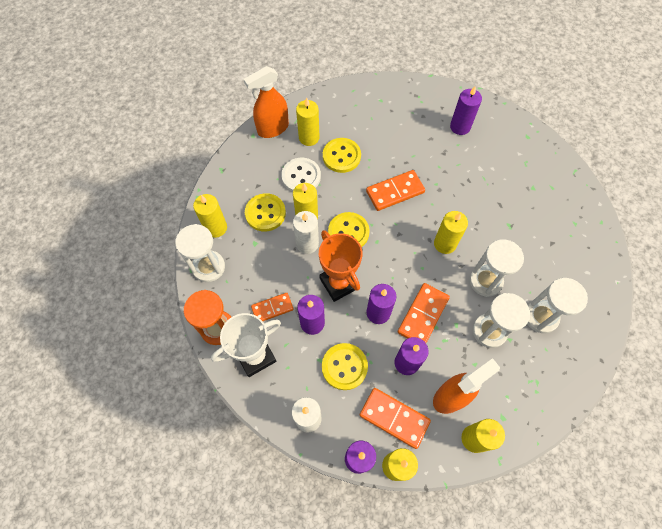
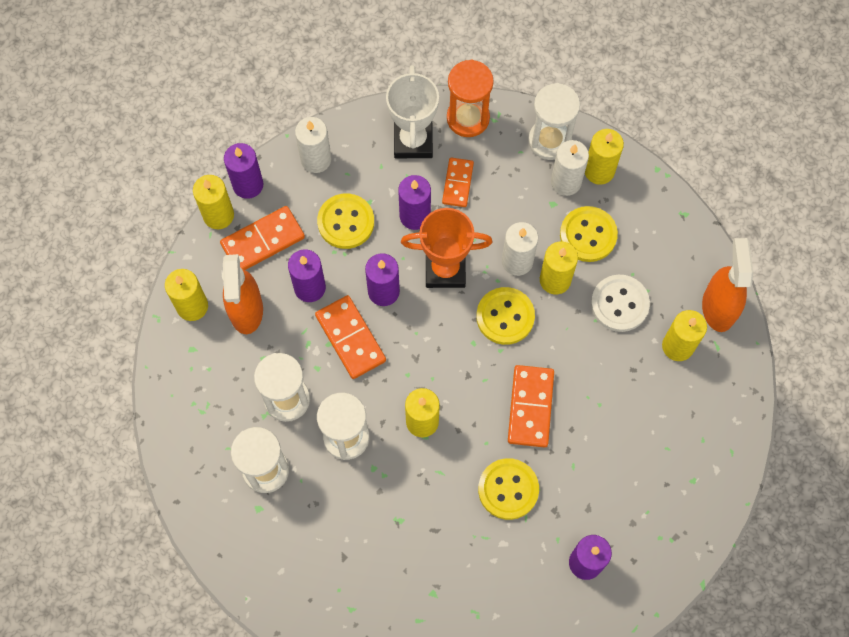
camera: 120 degrees right, 5 degrees up
yellow button [323,138,361,173] -> yellow button moved to [478,458,539,520]
none -> white candle [551,140,589,196]

